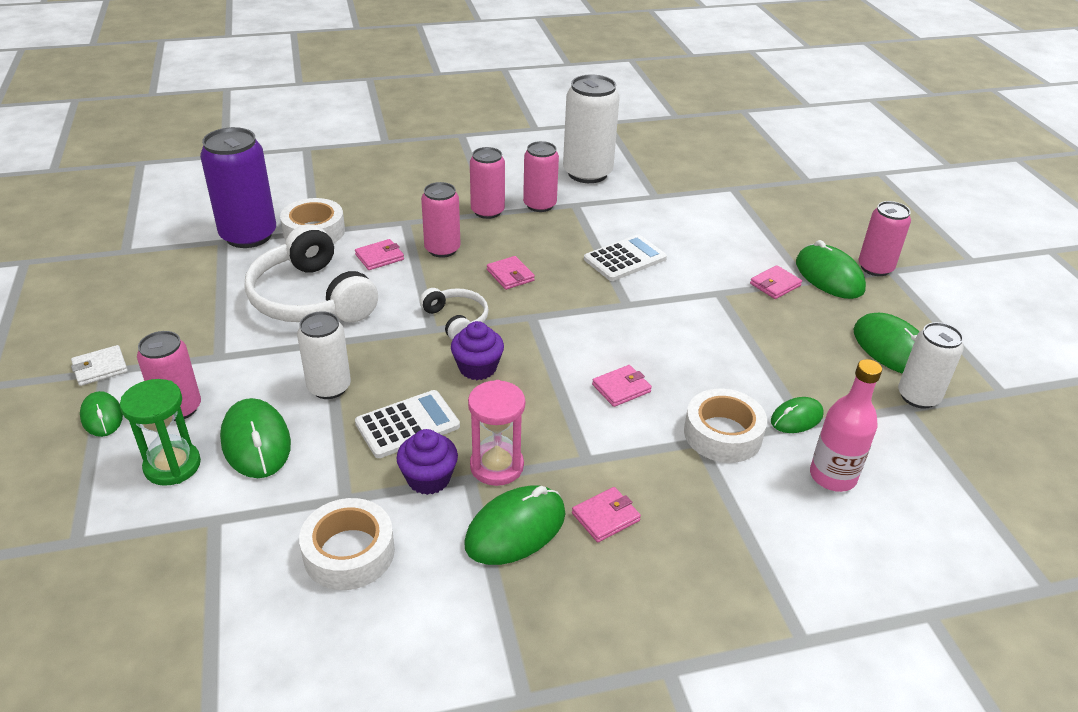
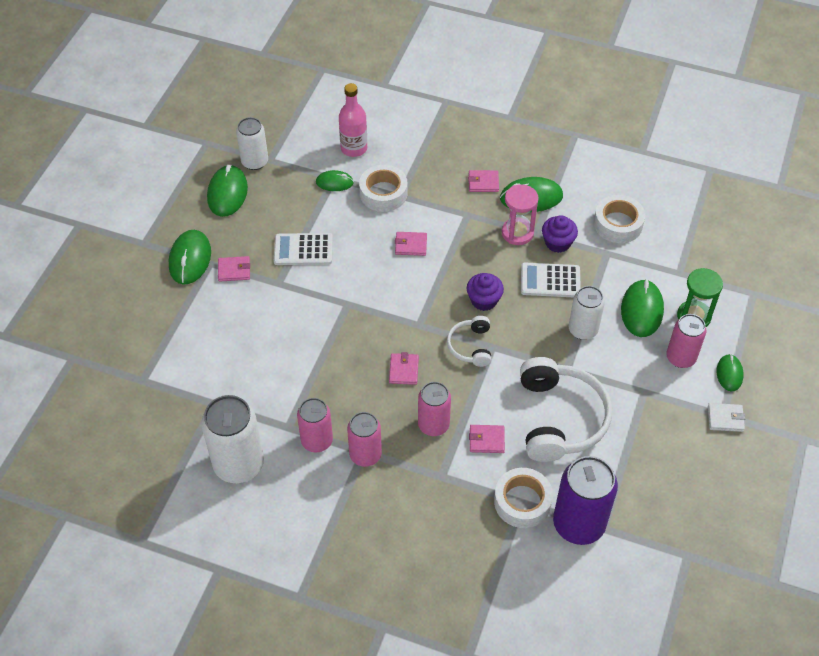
camera: 145 degrees left, 15 degrees up
white calculator [584,234,667,281] -> white calculator moved to [274,233,333,265]
pink can [858,201,911,276] -> none

